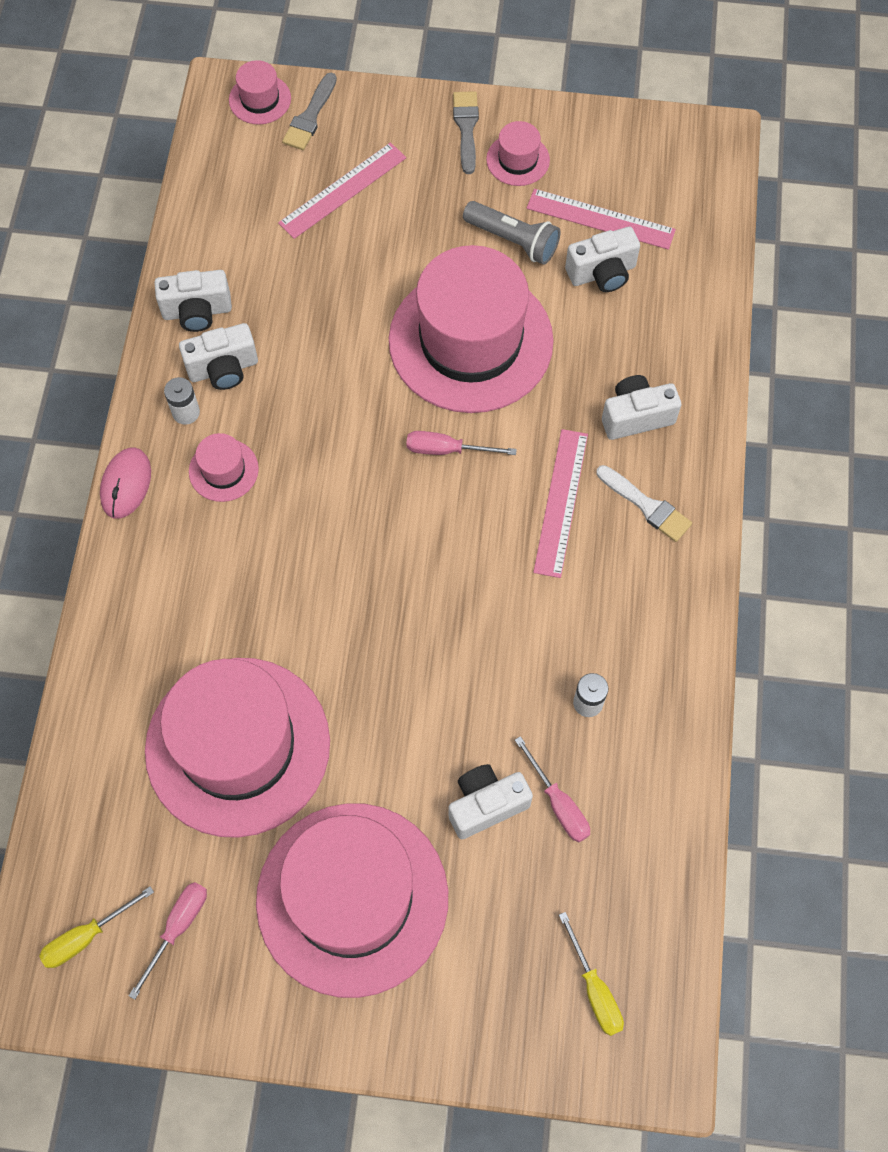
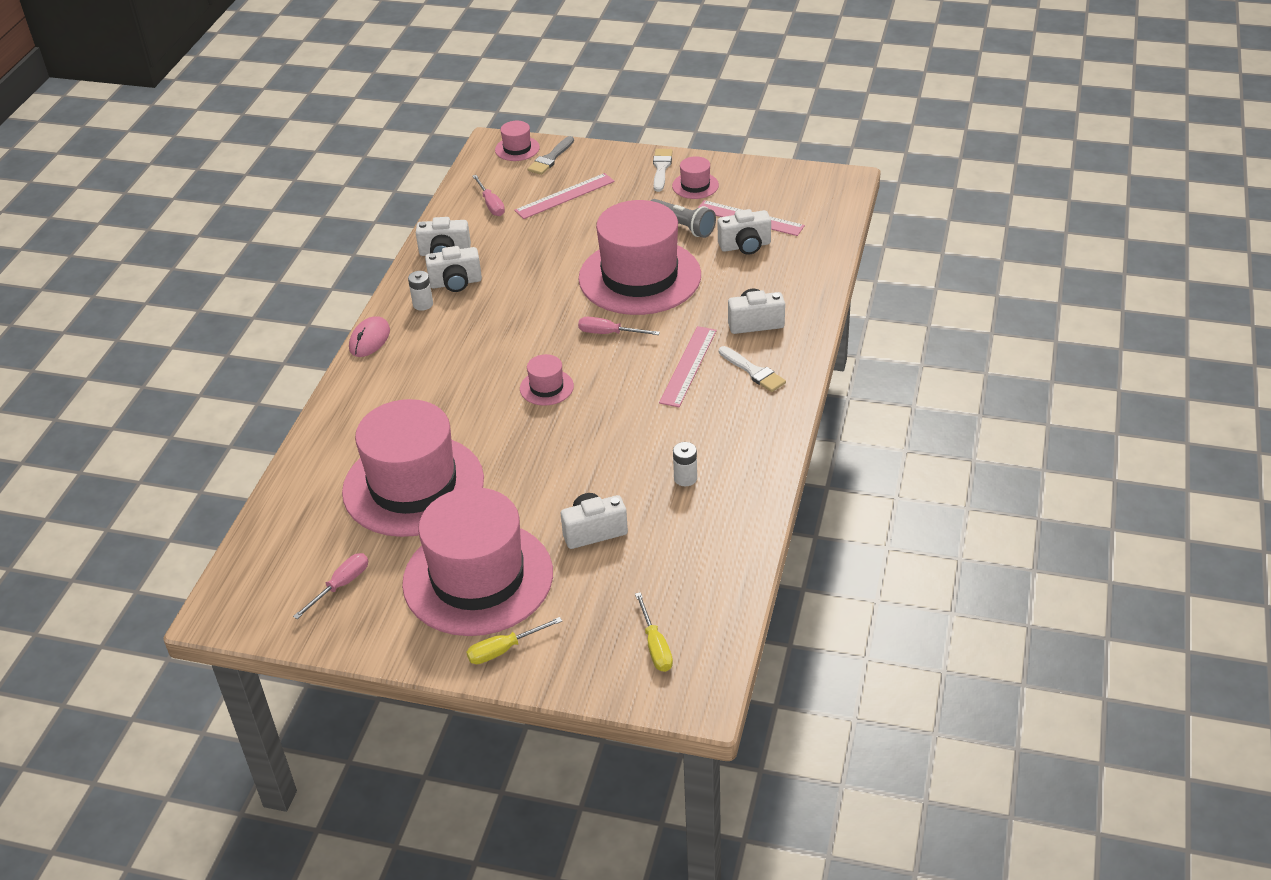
camera: 10 degrees right, 25 degrees down
yellow screwdriver [39,886,154,968] -> yellow screwdriver moved to [466,617,562,664]
pink hat [189,433,259,502] -> pink hat moved to [520,354,574,406]
grey brush [453,91,479,174] -> white brush [653,149,673,192]
pink screwdriver [515,736,590,842] -> pink screwdriver moved to [472,175,505,216]

